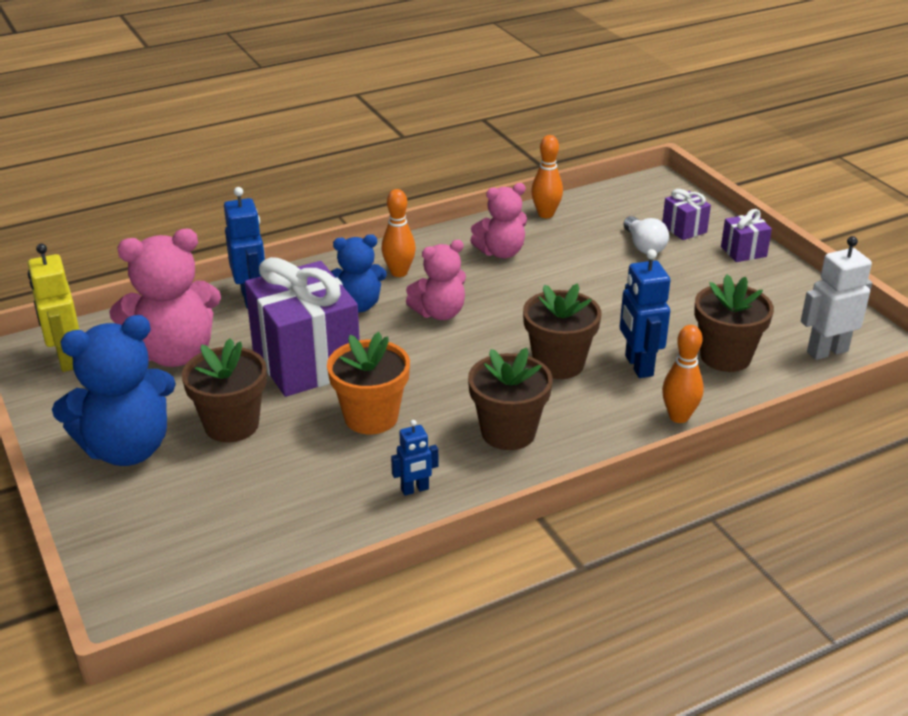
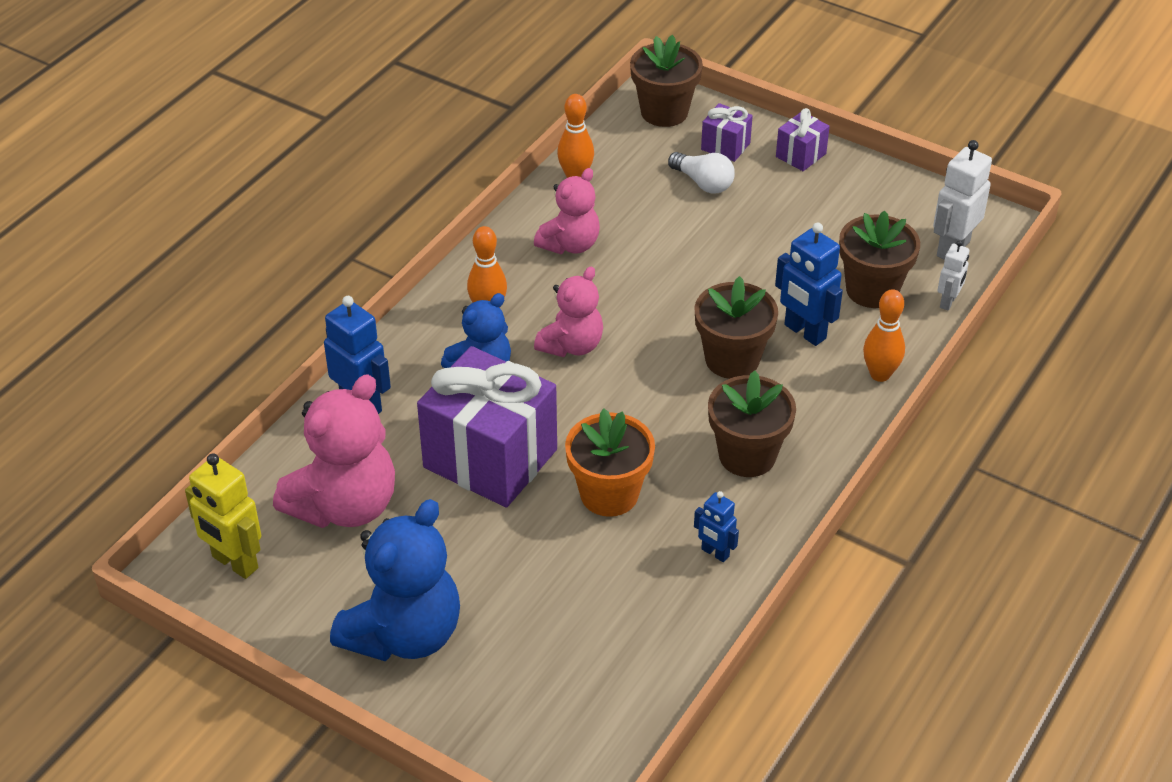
camera: 30 degrees left, 10 degrees up
brown flower pot [182,338,267,442] -> brown flower pot moved to [630,35,703,127]
blue robot [391,420,438,496] -> blue robot turned 90 degrees clockwise [694,491,739,562]
none -> white robot [937,240,969,311]

